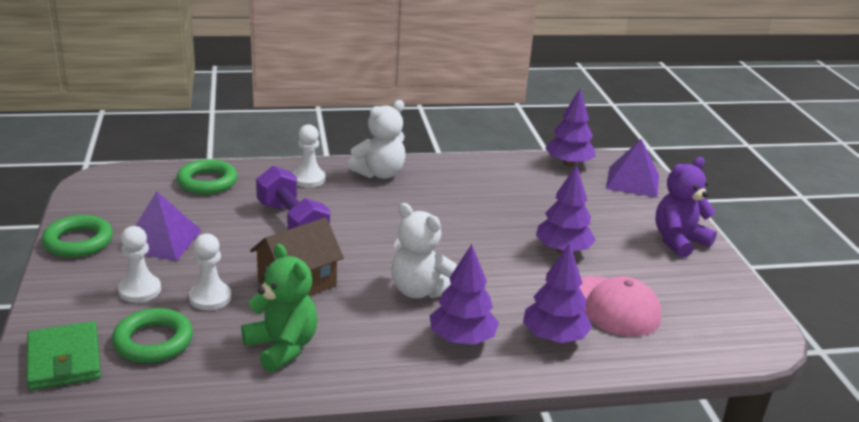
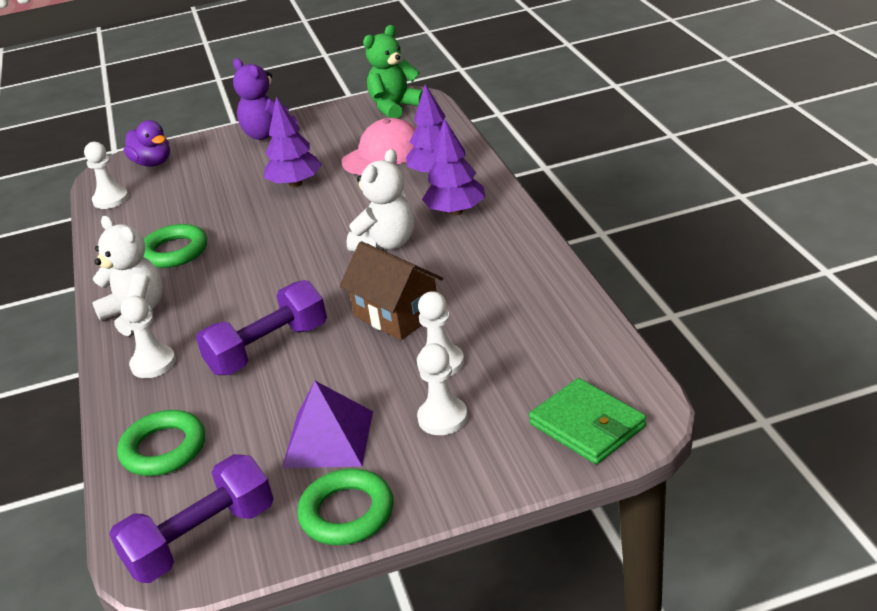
camera: 90 degrees left, 5 degrees up
green wallet [26,321,101,390] -> green wallet turned 75 degrees clockwise [529,378,646,464]
green ring [112,308,193,363] -> green ring moved to [143,224,207,268]
green teddy bear [241,244,318,372] -> green teddy bear moved to [363,25,423,119]
purple tree [545,88,596,166] -> white pawn [84,142,129,209]
purple pyramid [606,139,659,198] -> purple duck [124,120,170,167]
none -> purple dumbbell [109,454,274,583]

